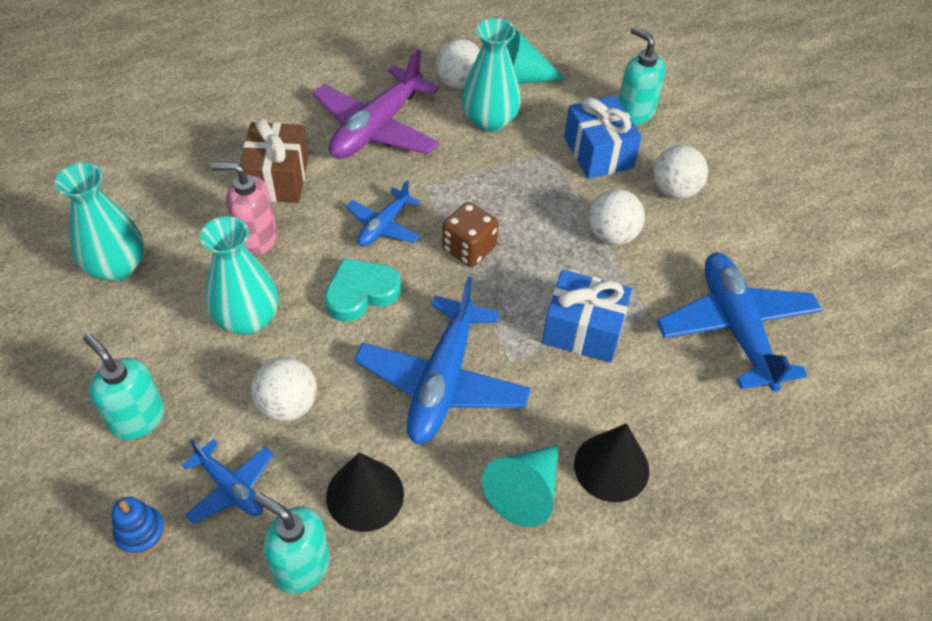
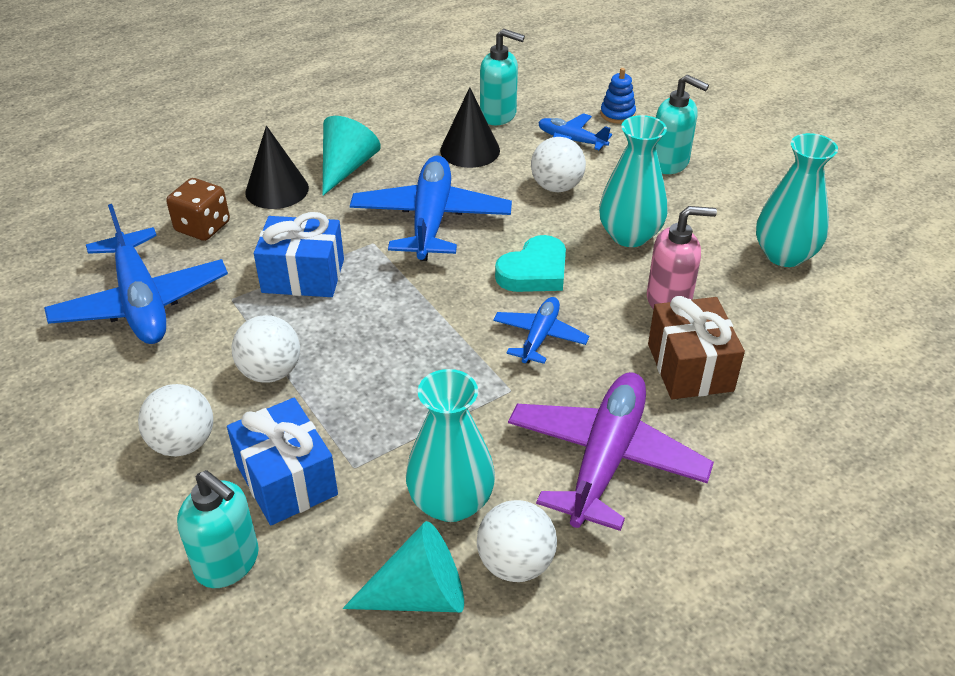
camera: 170 degrees right, 10 degrees down
brown dice [442,202,499,267] -> brown dice moved to [166,178,230,241]

